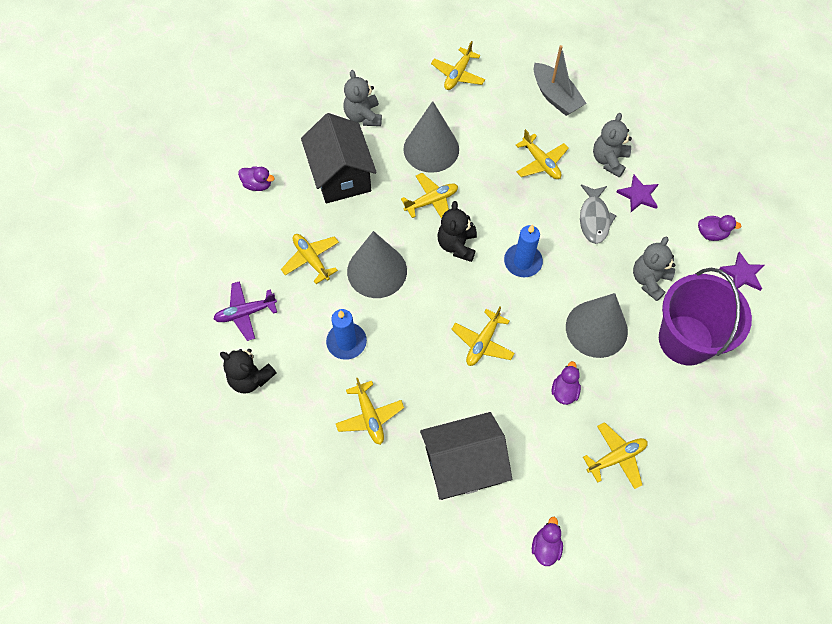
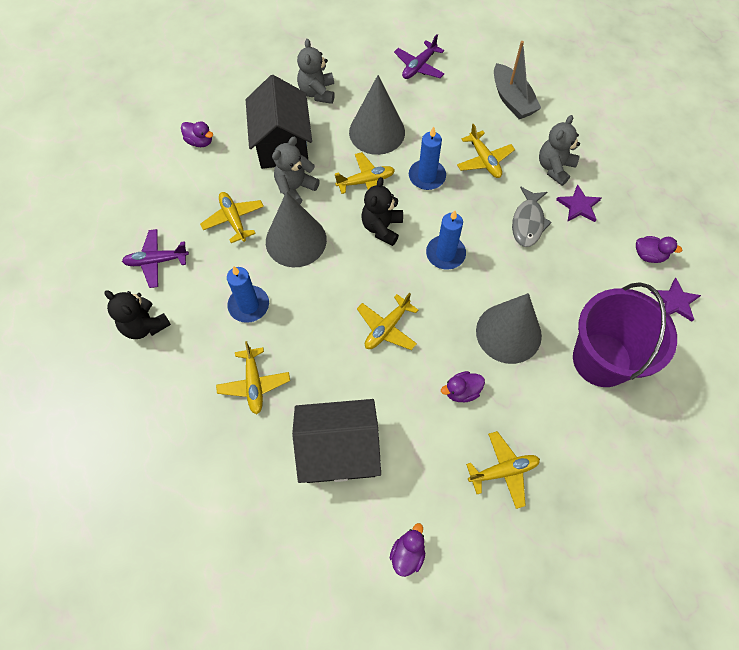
camera: 10 degrees right, 0 degrees up
yellow plane [431,41,485,90] -> purple plane [394,34,444,79]
purple duck [552,361,581,405] -> purple duck turned 135 degrees counterclockwise [441,371,485,402]
grey teddy bear [633,237,675,301] -> grey teddy bear moved to [272,137,320,204]
none -> blue candle [409,127,446,190]

